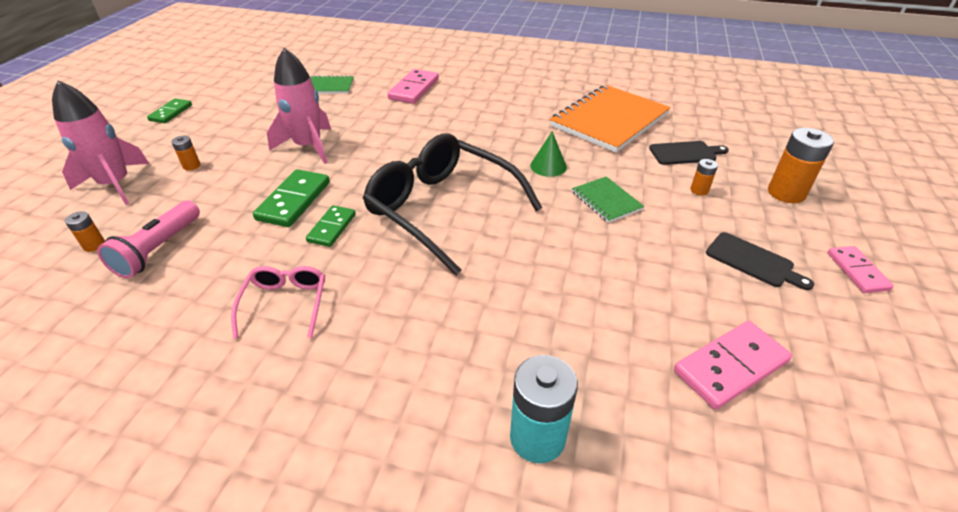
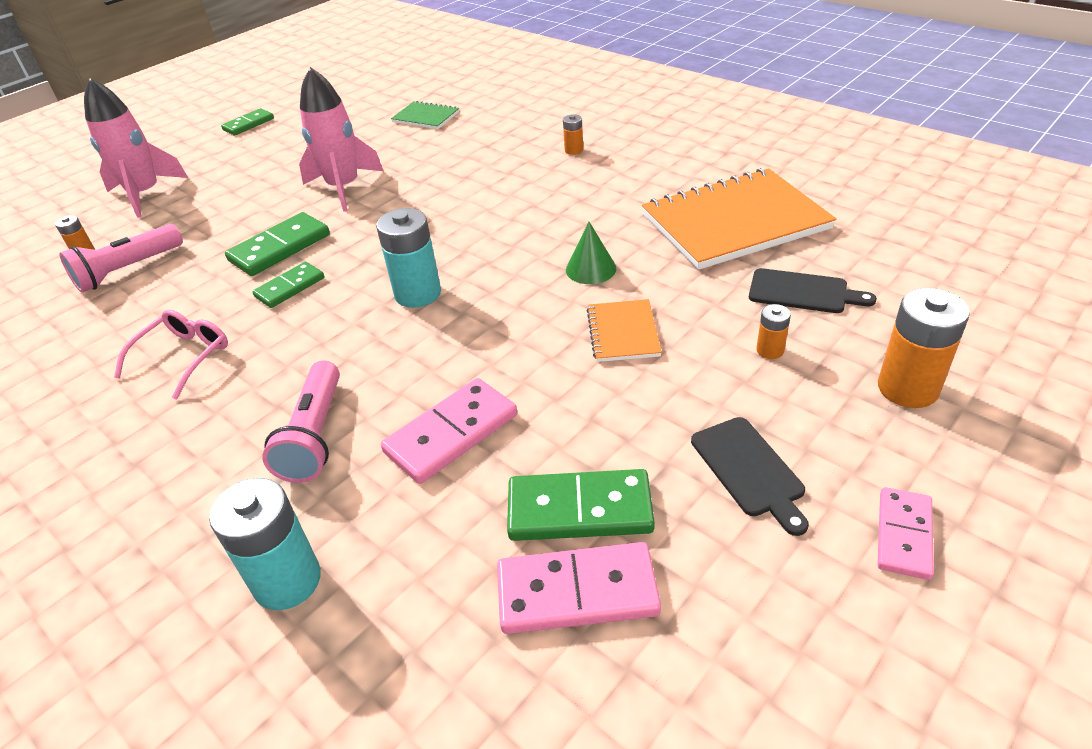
camera: 30 degrees right, 0 degrees up
orange battery [171,136,200,171] -> orange battery moved to [563,114,583,155]
black glasses [363,134,542,275] -> turquoise battery [376,208,441,308]
pink domino [387,69,439,104] -> pink domino moved to [381,378,517,484]
green notebook [572,176,644,223] -> orange notebook [587,299,662,362]
none -> pink flashlight [262,360,340,483]
none -> green domino [507,469,655,541]

